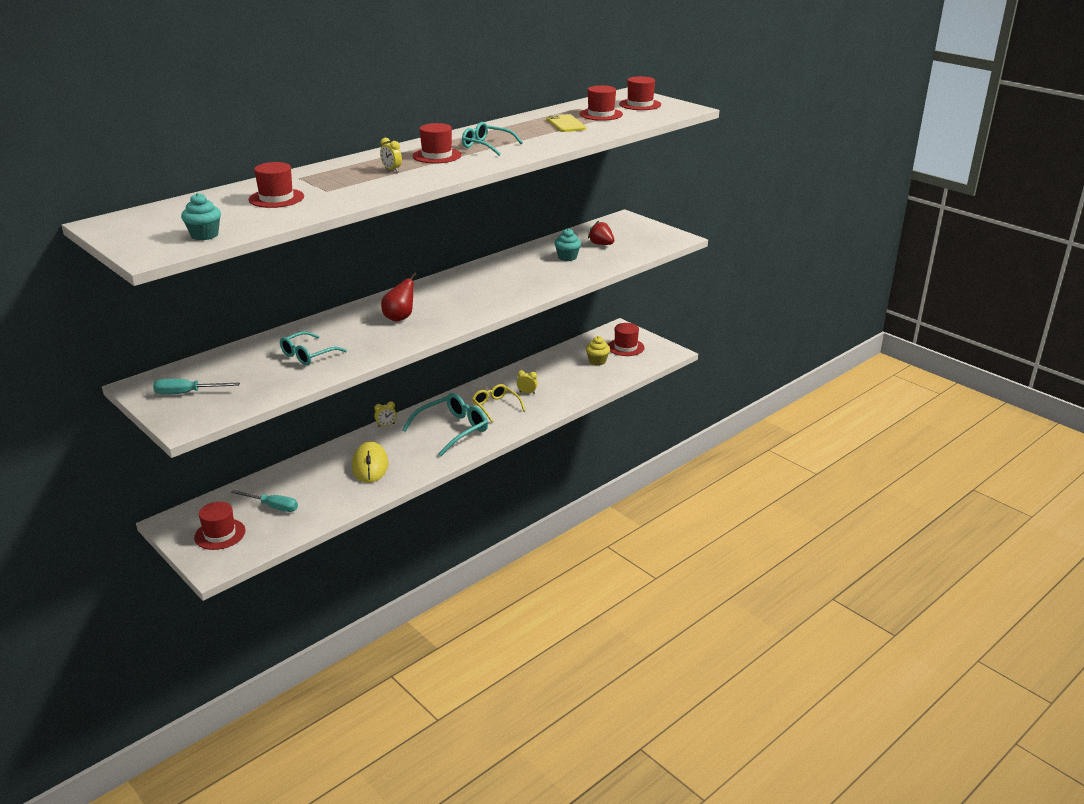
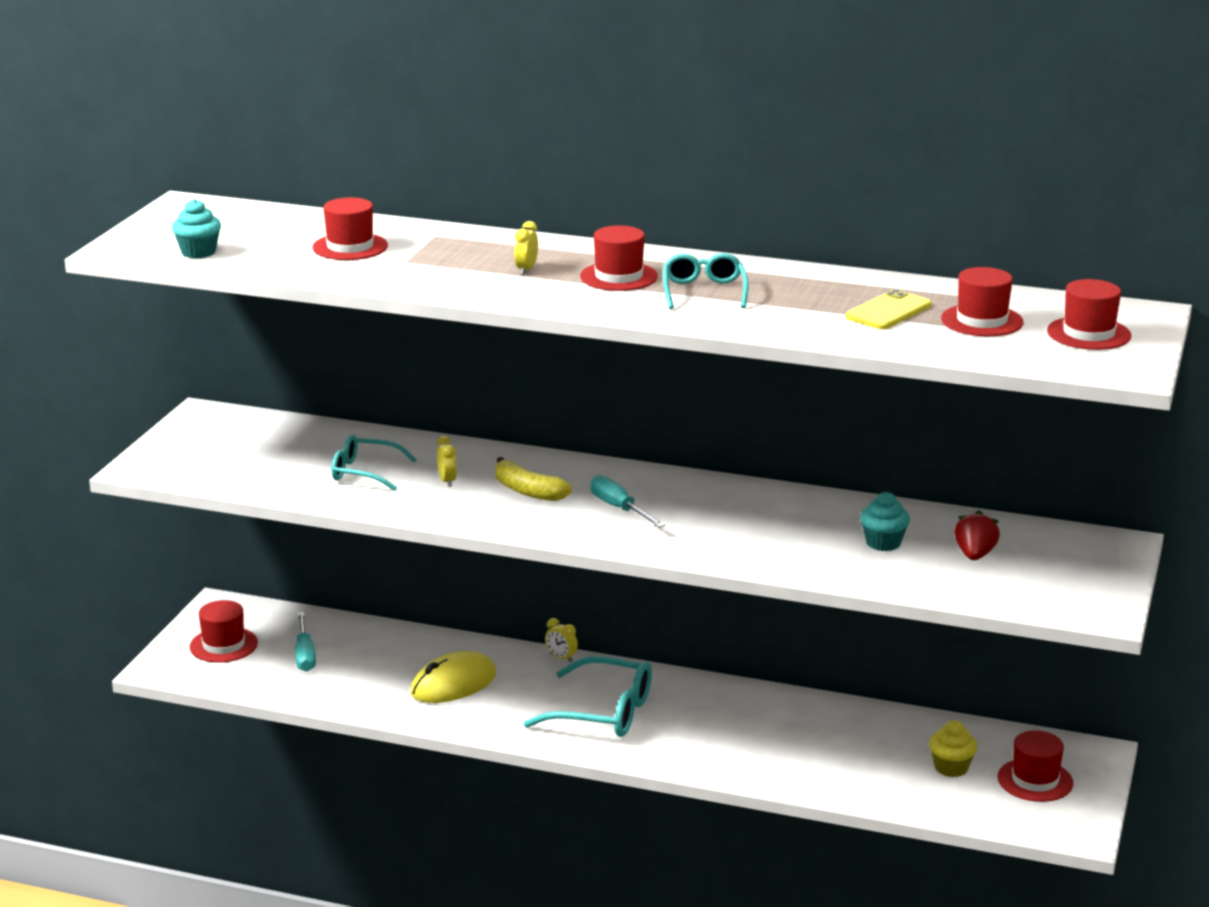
camera: 60 degrees right, 5 degrees down
turquoise screwdriver [153,379,240,395] -> turquoise screwdriver moved to [590,475,665,527]
red pear [381,272,417,322] -> yellow banana [495,457,572,501]
yellow glasses [472,384,525,422] -> none
yellow clock [517,370,538,394] -> yellow clock moved to [437,436,457,487]

